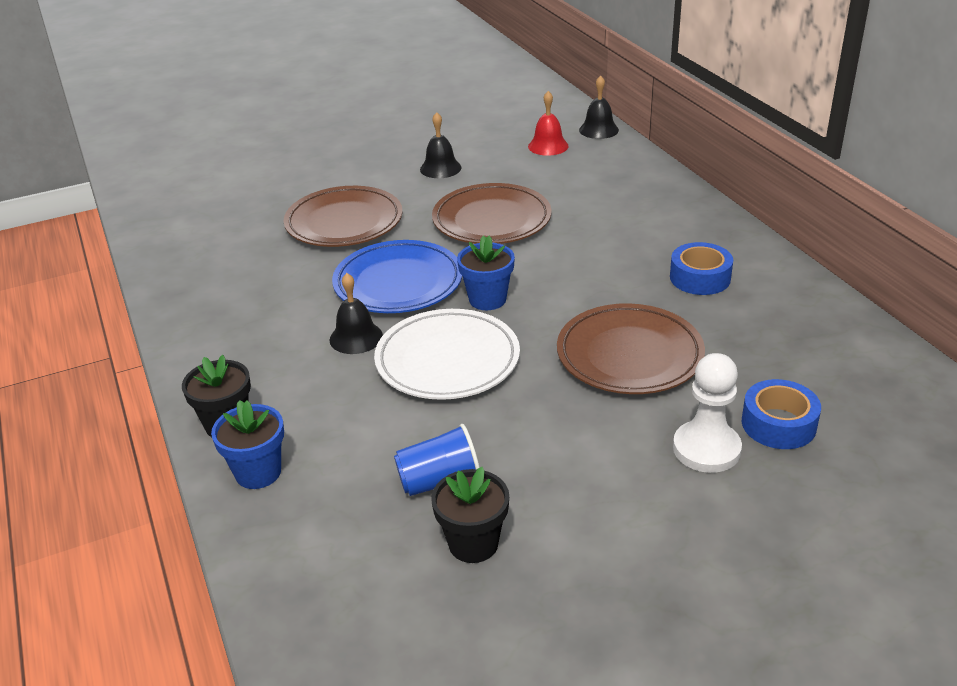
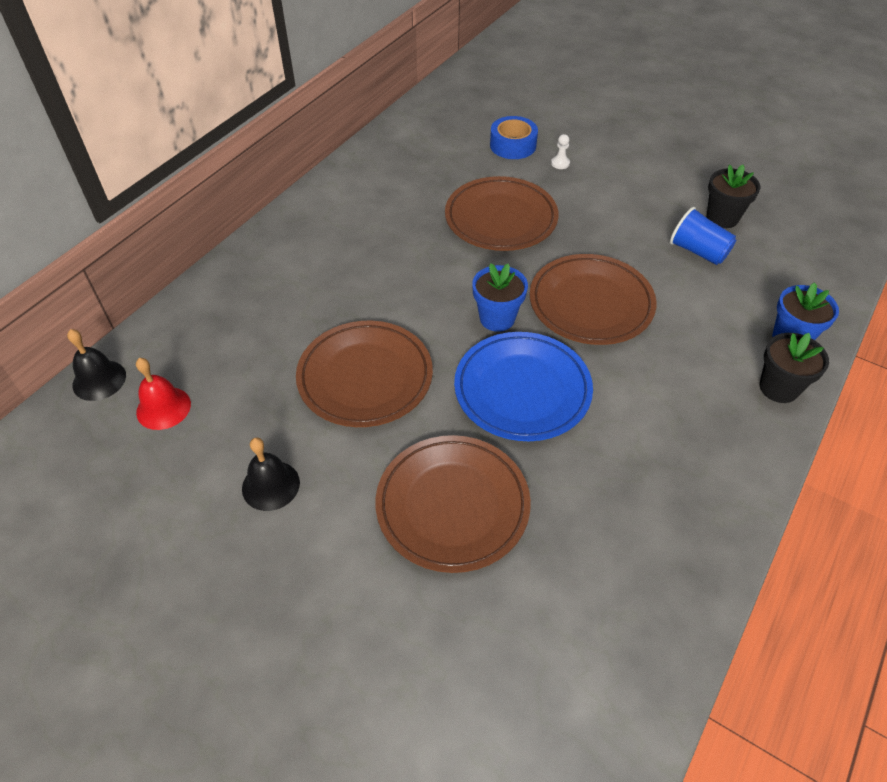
camera: 125 degrees left, 15 degrees up
black bell [329,273,383,354] -> none
white plate [374,309,520,400] -> brown plate [530,254,656,345]
blue tape [670,242,733,295] -> none
white pawn [673,353,742,473] -> white pawn [551,134,570,169], size x0.43

